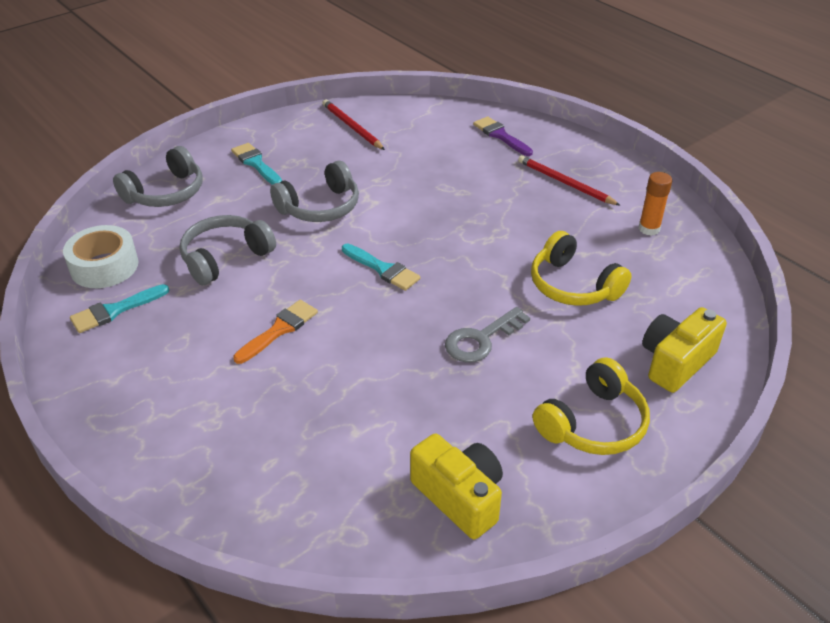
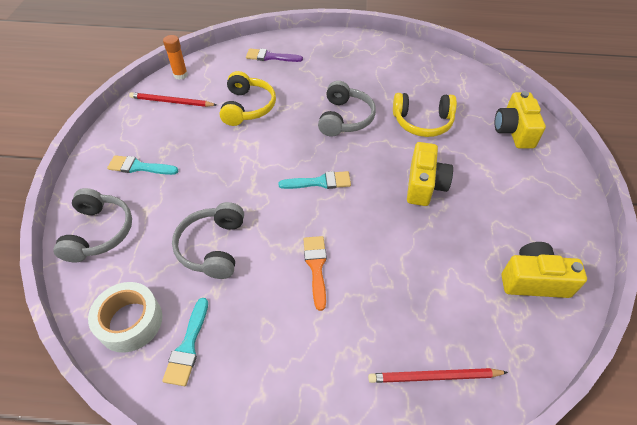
camera: 45 degrees left, 10 degrees up
grey headphones [270,161,359,222] -> grey headphones moved to [318,81,376,136]
grey key [445,307,530,363] -> yellow camera [407,142,453,206]
red pencil [518,155,621,206] -> red pencil moved to [368,368,508,383]
yellow headphones [533,358,650,455] -> yellow headphones moved to [219,71,276,126]
orange glue stick [639,172,672,236] -> orange glue stick moved to [163,35,188,80]

